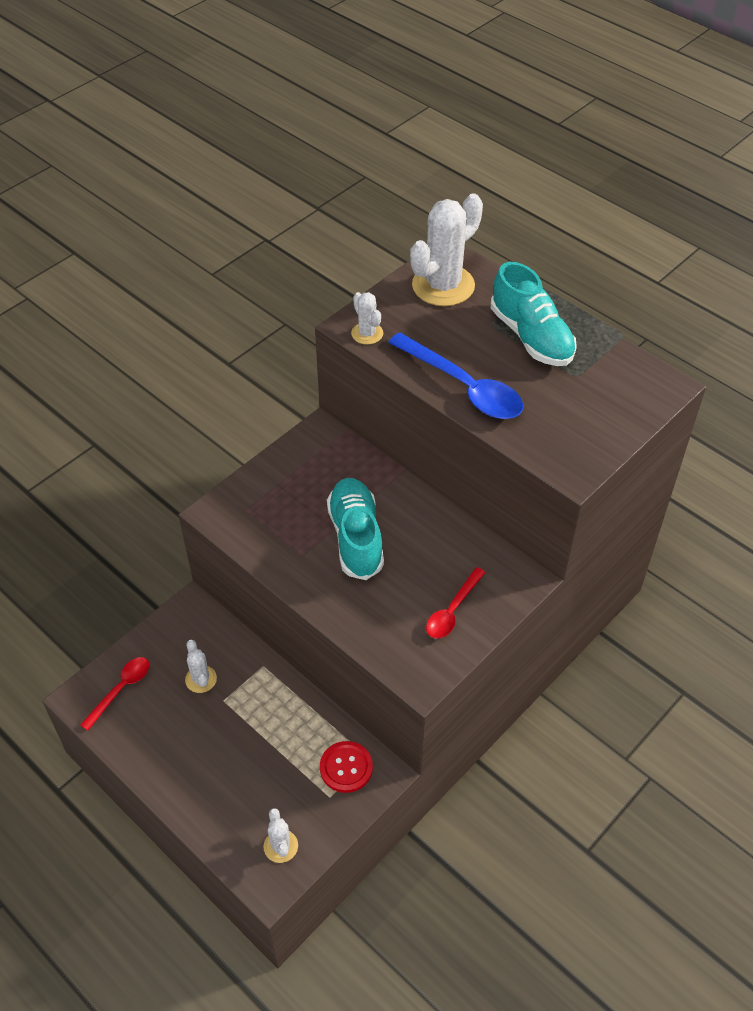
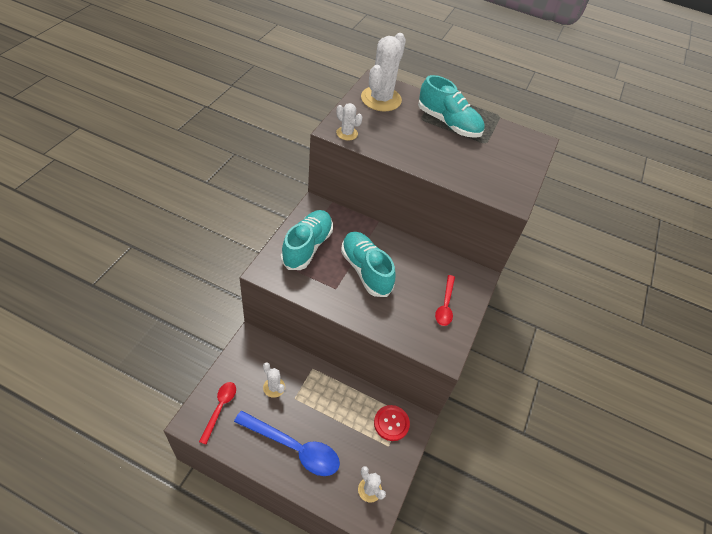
camera: 25 degrees left, 0 degrees up
blue spoon [388,333,523,419] -> blue spoon moved to [234,410,340,476]
none -> turquoise shoe [281,210,333,270]

